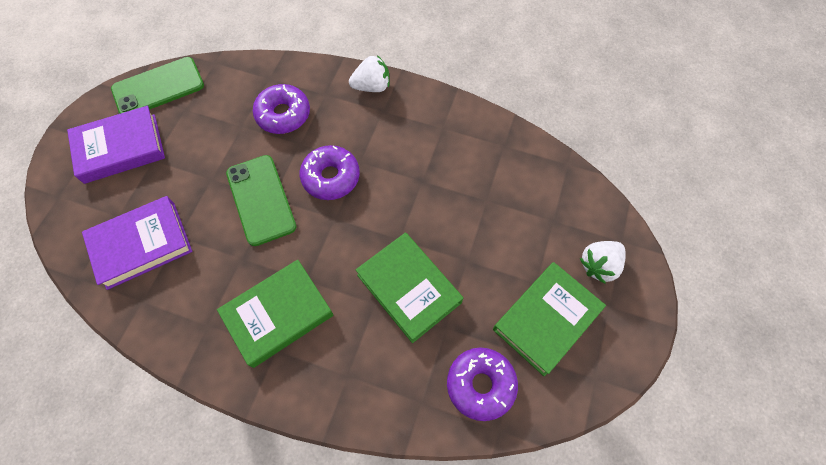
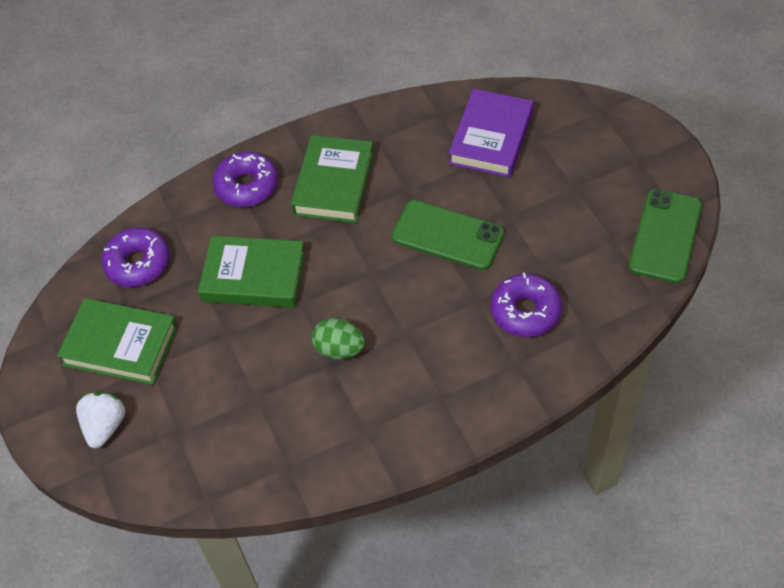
camera: 140 degrees right, 10 degrees down
purple book [67,106,165,184] -> none
purple donut [300,145,360,200] -> purple donut moved to [213,152,278,207]
white strawberry [349,55,389,92] -> none
green book [493,262,606,376] -> green book turned 75 degrees counterclockwise [57,298,178,385]
none -> green egg [312,318,365,359]

